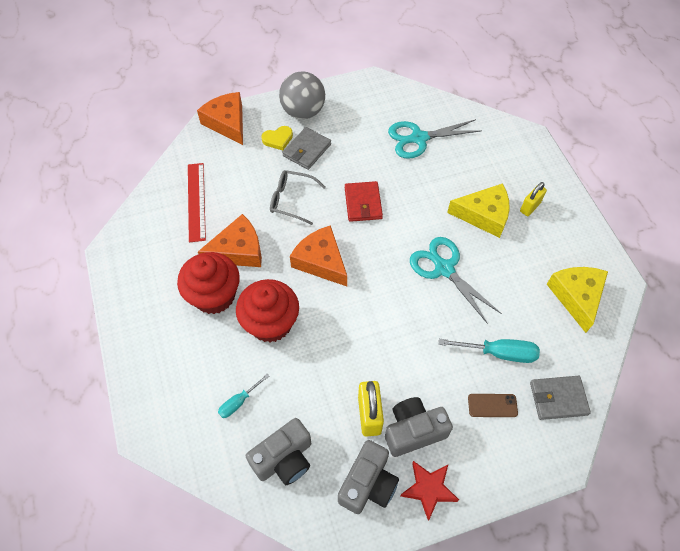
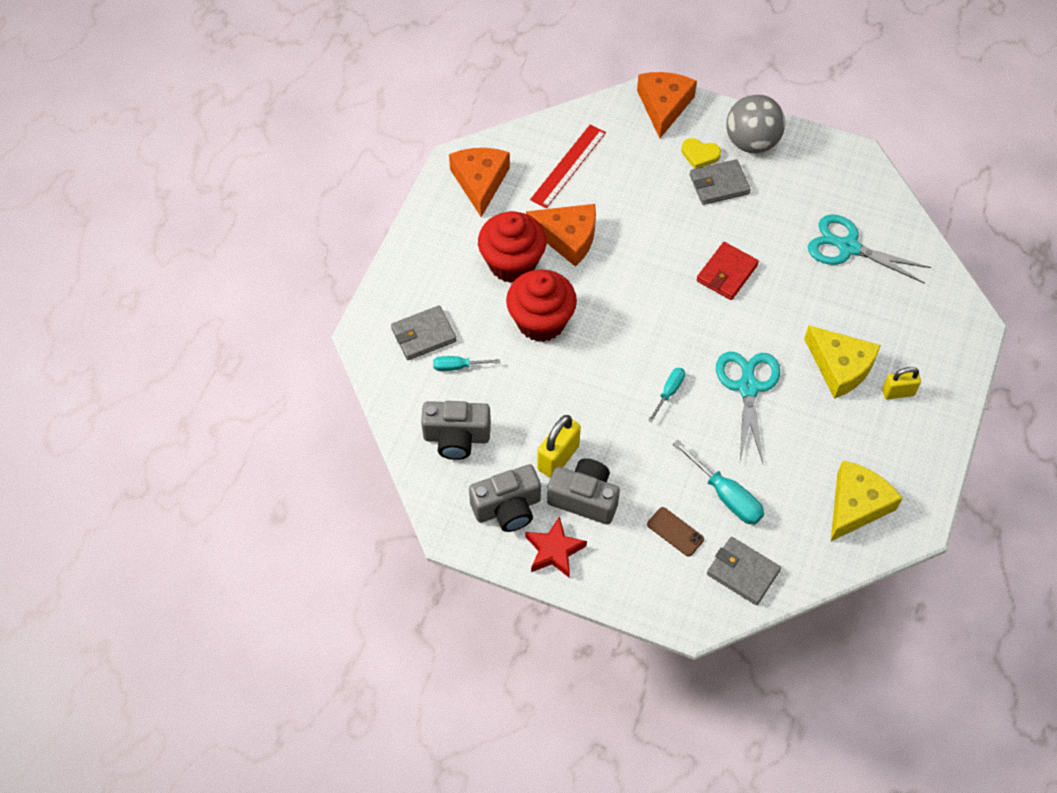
camera: 40 degrees right, 0 degrees up
grey glasses [270,170,326,225] -> none
orange cheese [290,225,347,286] -> orange cheese moved to [449,148,510,217]
none -> grey wallet [391,305,457,360]
none -> turquoise screwdriver [648,368,685,422]

